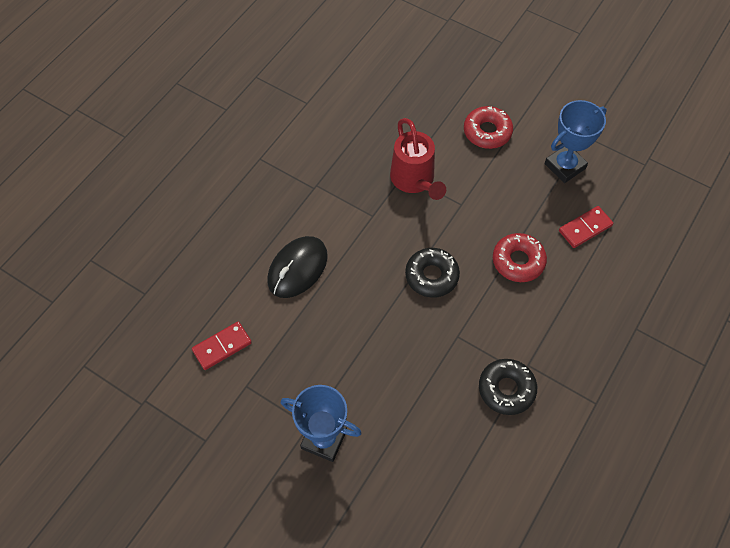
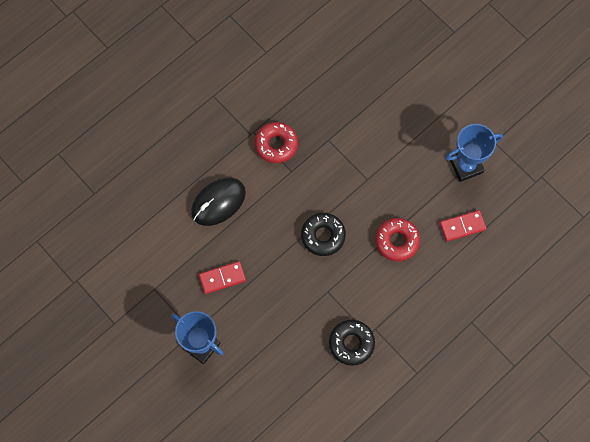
camera: 15 degrees right, 10 degrees up
red domino [192,322,252,370] -> red domino moved to [199,261,246,294]
red watering can [390,118,446,200] -> none
red donut [464,106,513,149] -> red donut moved to [255,122,298,163]

